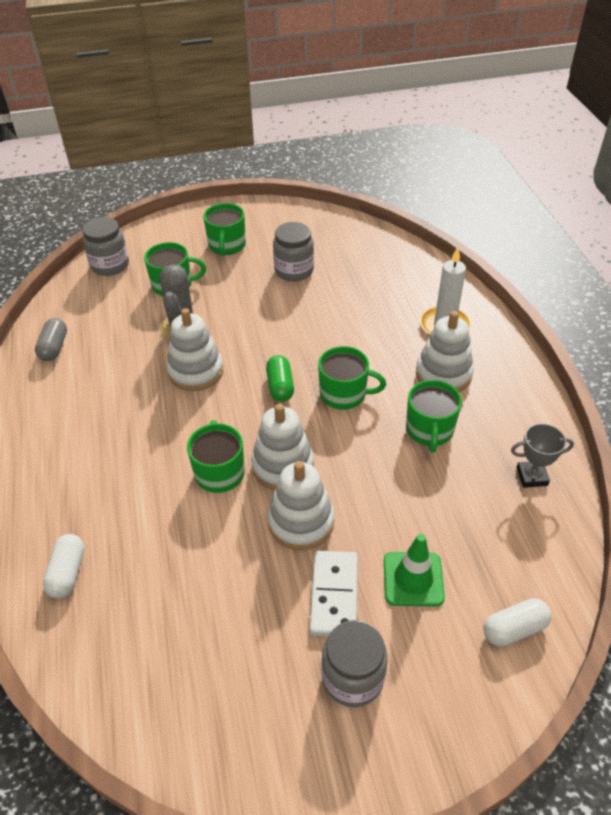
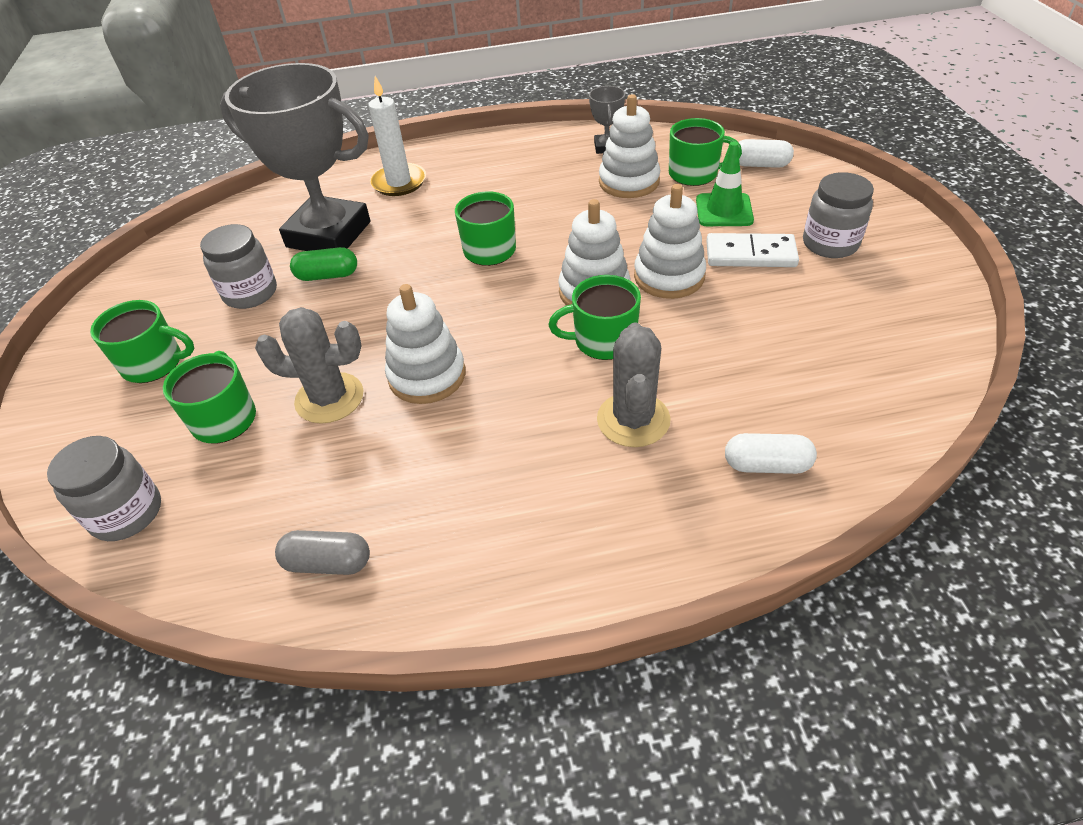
camera: 85 degrees left, 0 degrees up
green capsule [266,355,294,402] -> green capsule moved to [290,247,357,281]
green mug [406,380,462,453] -> green mug moved to [669,118,742,186]
white stacking toy [416,311,474,392] -> white stacking toy moved to [599,94,660,198]
white capsule [483,598,552,646] -> white capsule turned 60 degrees counterclockwise [739,139,794,168]
none -> grey trophy [220,63,370,251]
none -> grey cactus [597,323,671,447]

